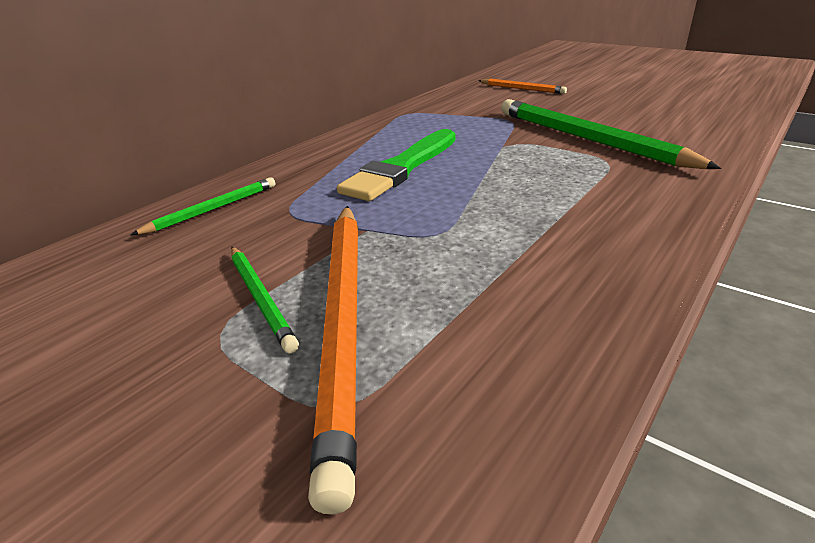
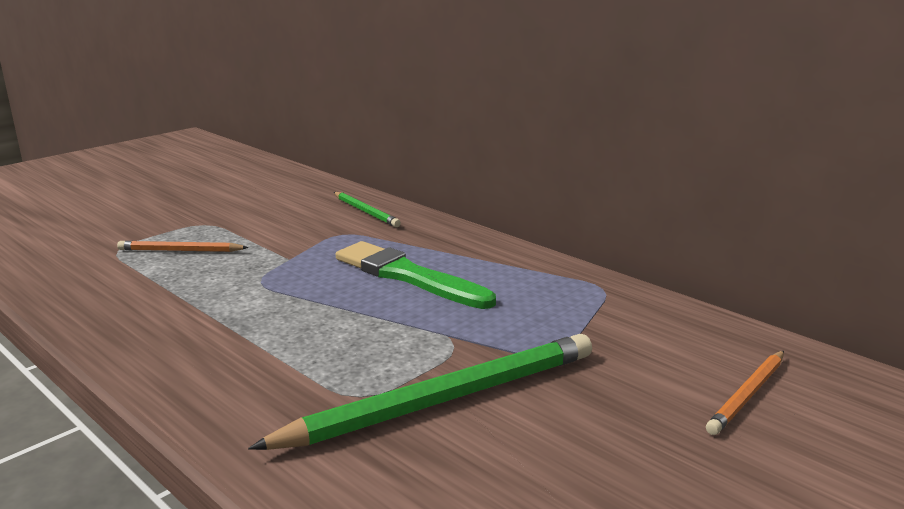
camera: 95 degrees right, 10 degrees down
green pencil [231,247,299,353] -> none
orange pencil [308,206,358,514] -> orange pencil [117,241,249,252], size x0.50

